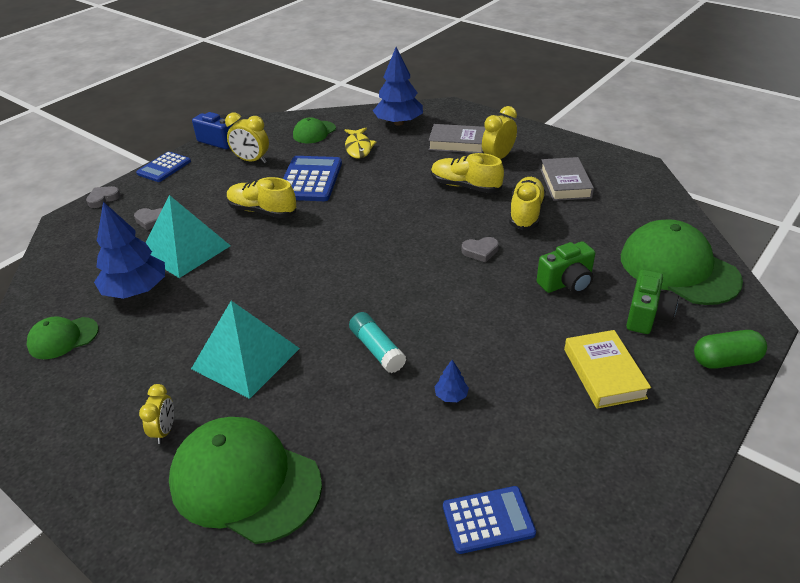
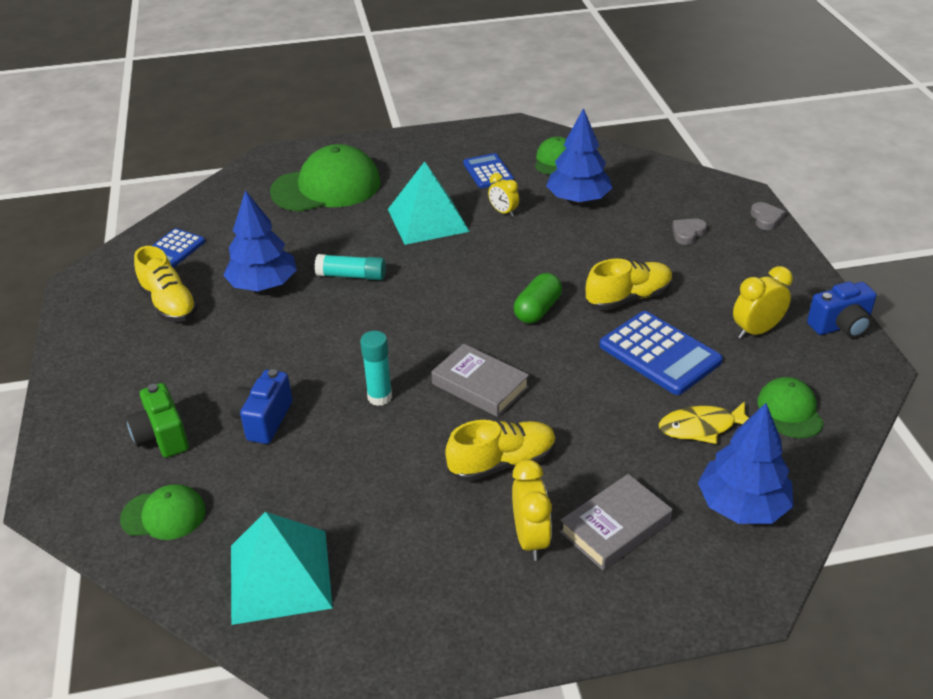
camera: 130 degrees right, 0 degrees up
blue calculator [136,151,191,182] -> blue calculator moved to [463,153,514,188]
yellow clock [139,384,174,444] -> yellow clock moved to [488,173,519,217]
turquoise pyramid [146,195,231,278] -> turquoise pyramid moved to [231,512,333,625]
yellow fish [344,128,376,159] -> yellow fish turned 45 degrees counterclockwise [659,401,749,444]
blue tree [434,360,469,402] -> blue tree [223,190,297,291], size x2.41
grey heart [462,237,499,263] -> turquoise glue stick [360,331,392,406]
yellow shoe [509,177,546,230] -> yellow shoe moved to [134,246,198,322]
green camera [537,242,595,294] -> blue camera [230,369,293,444]
grey book [540,157,594,201] -> grey book moved to [431,344,529,417]
yellow book [564,330,651,409] -> none
green cap [621,219,743,305] -> green cap [120,484,206,540], size x0.52
green capsule [694,330,767,369] -> green capsule moved to [514,273,562,324]

